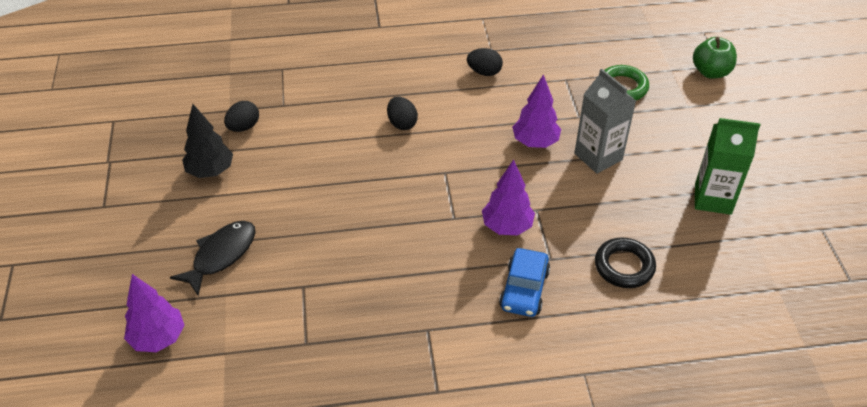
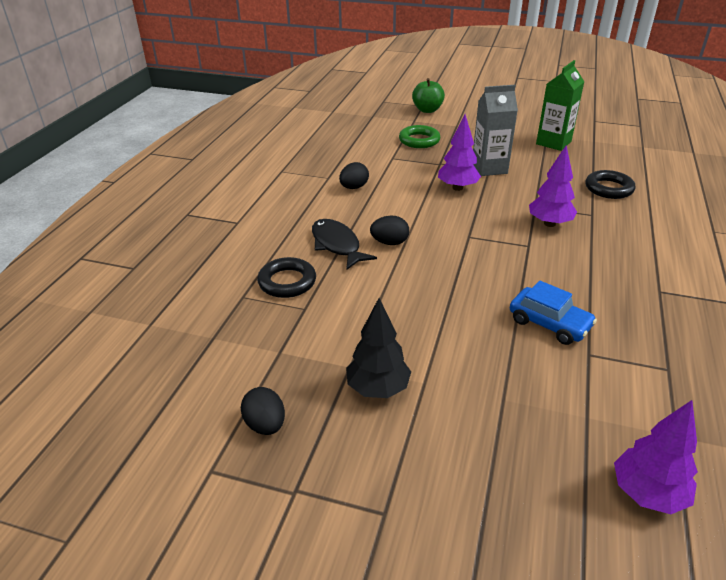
camera: 65 degrees left, 10 degrees down
black fish [170,221,256,296] -> black fish moved to [312,219,377,270]
black egg [224,101,259,132] -> black egg moved to [241,387,285,435]
blue car [499,248,550,317] -> blue car moved to [510,280,597,345]
none -> black ring [257,257,316,298]

